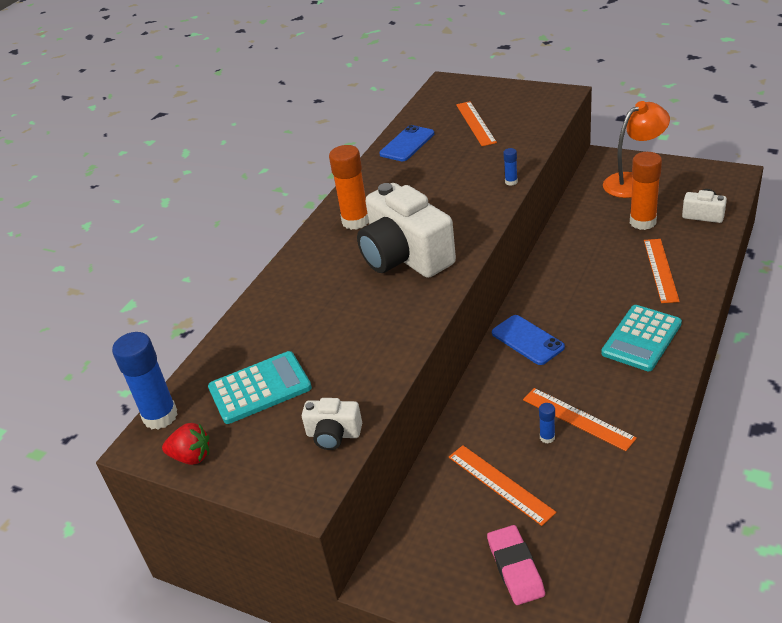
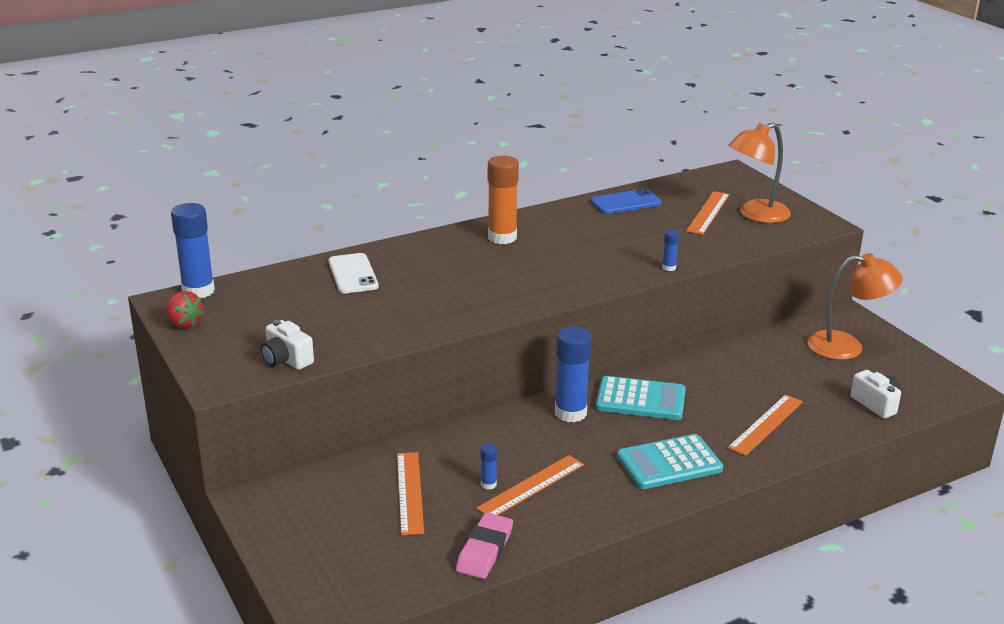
camera: 30 degrees right, 10 degrees down
turquoise calculator [208,351,312,424] -> turquoise calculator moved to [596,376,686,420]
white camera [357,183,456,278] -> none
pink eraser [487,525,545,605] -> pink eraser moved to [456,513,513,579]
blue phone [492,315,565,365] -> blue glue stick [555,326,592,423]
orange ruler [523,388,637,451] -> orange ruler turned 60 degrees clockwise [476,455,584,515]
orange glue stick [630,152,662,230] -> none
none -> white phone [329,253,379,294]
none -> orange lamp [728,123,791,223]

